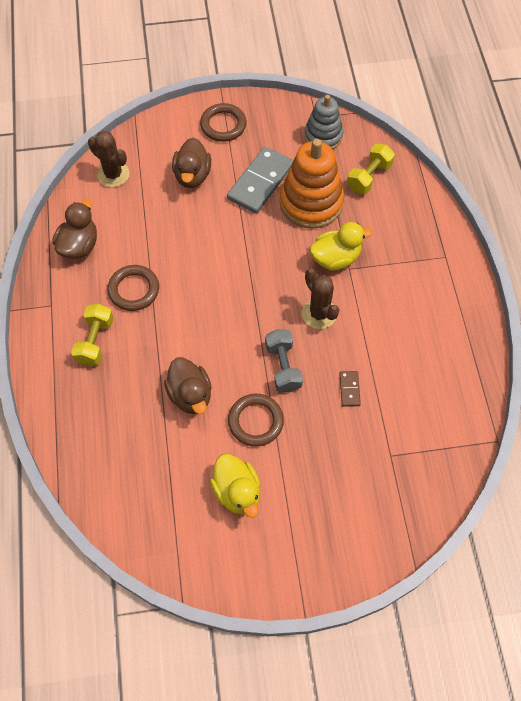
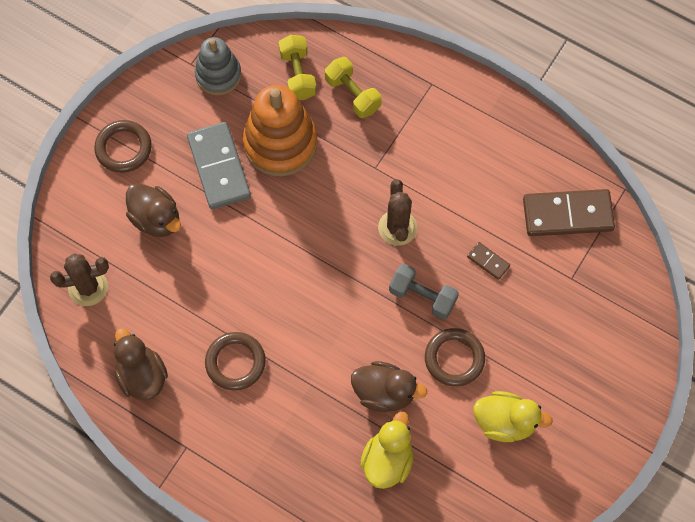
camera: 50 degrees left, 5 degrees up
yellow dumbbell [71,304,114,366] -> yellow dumbbell moved to [325,57,382,118]
brown cactus [302,269,339,329] -> brown cactus turned 75 degrees clockwise [378,179,417,246]
yellow duck [310,222,372,271] -> yellow duck moved to [360,412,414,489]
none -> brown domino [523,189,615,236]

